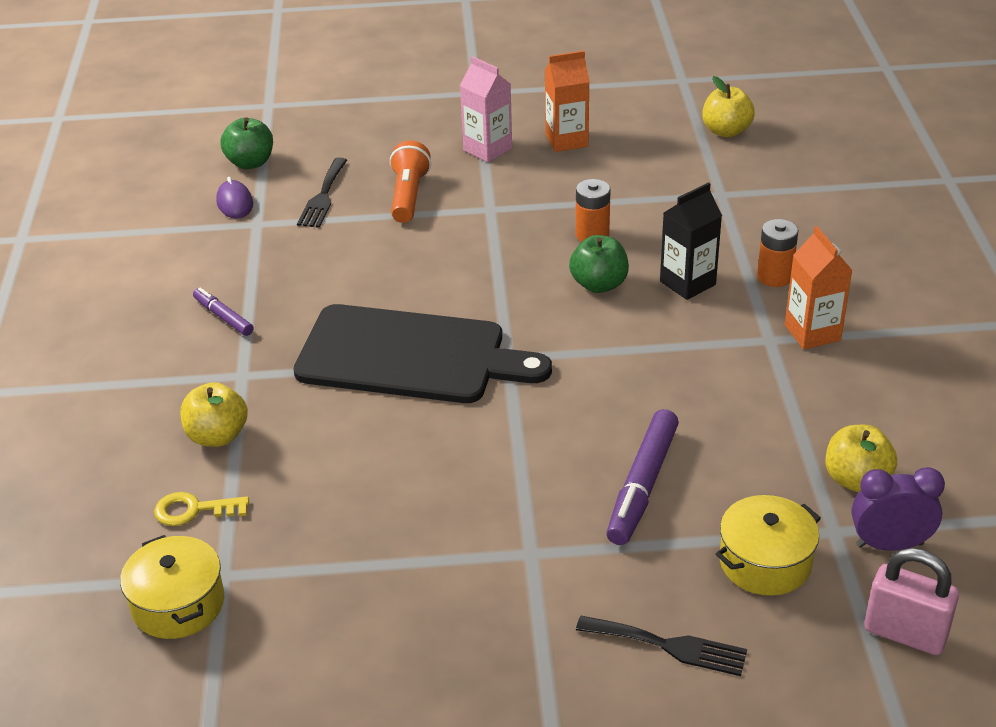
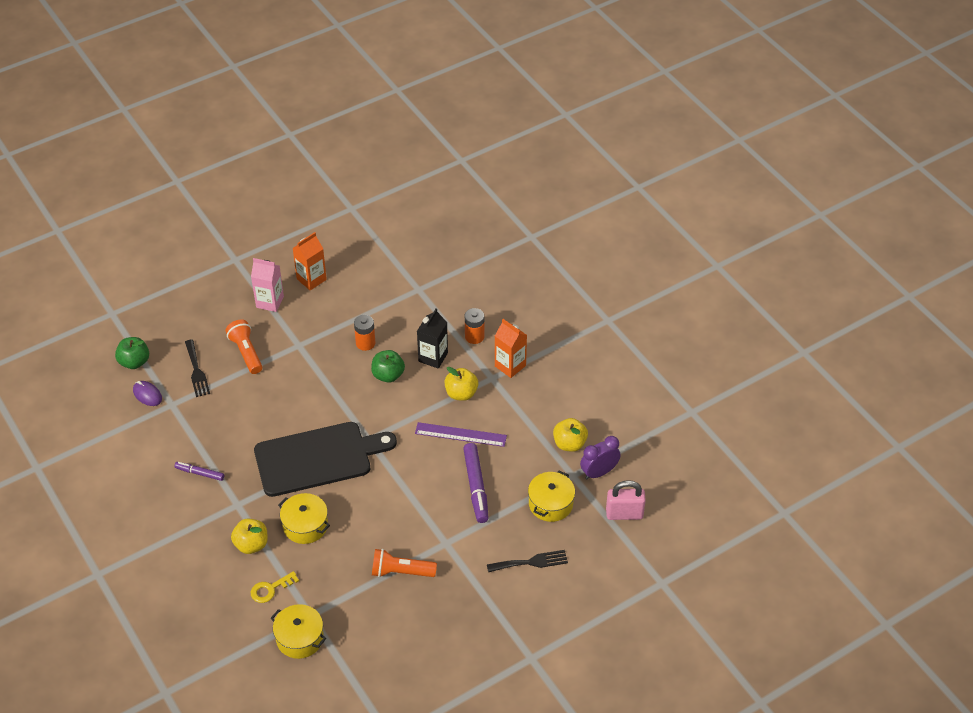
camera: 30 degrees left, 10 degrees up
yellow apple [702,76,755,137] -> yellow apple moved to [445,367,478,401]
none -> yellow pot [278,493,330,544]
none -> orange flashlight [372,549,437,577]
none -> purple ruler [415,422,507,447]

